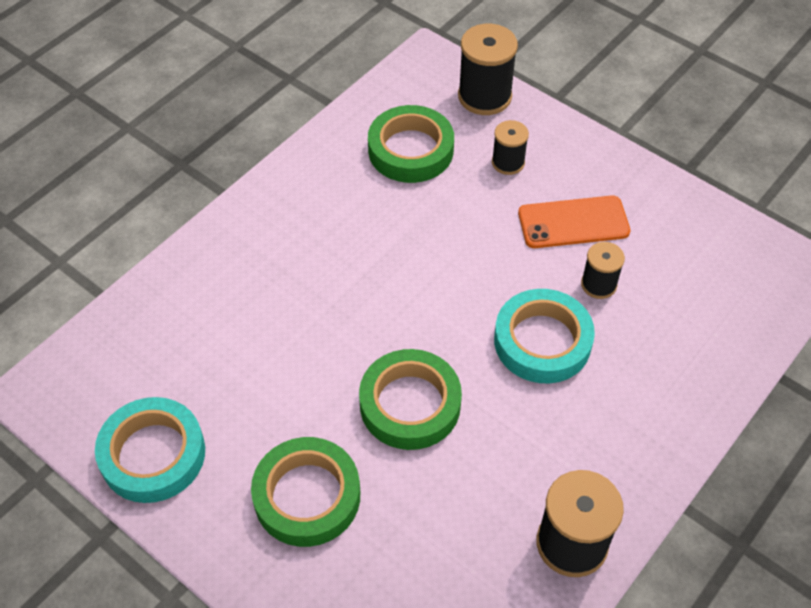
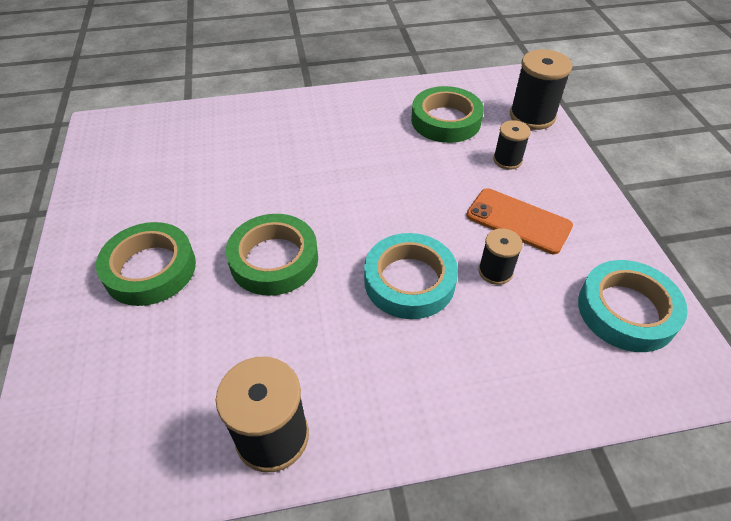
camera: 40 degrees right, 5 degrees down
turquoise tape [95,397,205,503] -> turquoise tape moved to [578,260,688,352]

